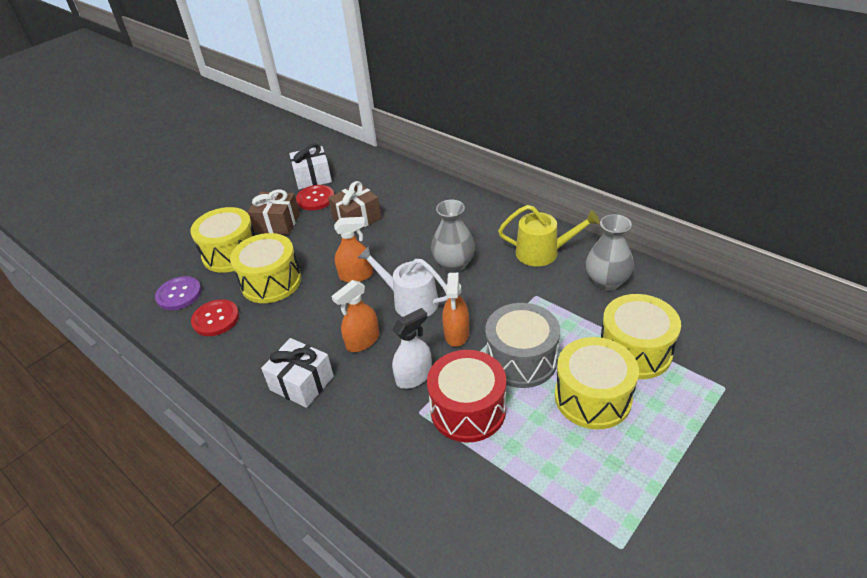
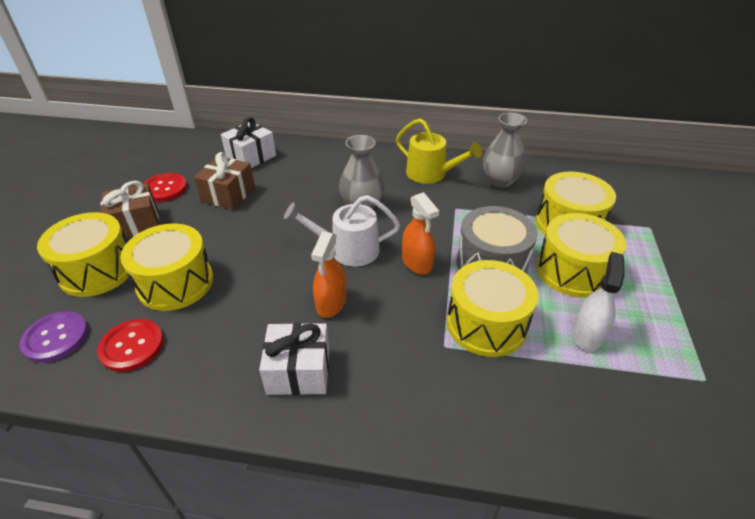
camera: 35 degrees left, 0 degrees up
white gift [289,143,332,189] -> white gift moved to [221,117,276,168]
orange spray bottle [334,217,373,283] -> none
white spray bottle [392,308,432,389] -> white spray bottle moved to [573,252,625,352]
red drum [427,350,506,443] -> yellow drum [447,260,538,357]
yellow watering can [498,205,600,267] -> yellow watering can turned 60 degrees clockwise [396,118,482,184]

